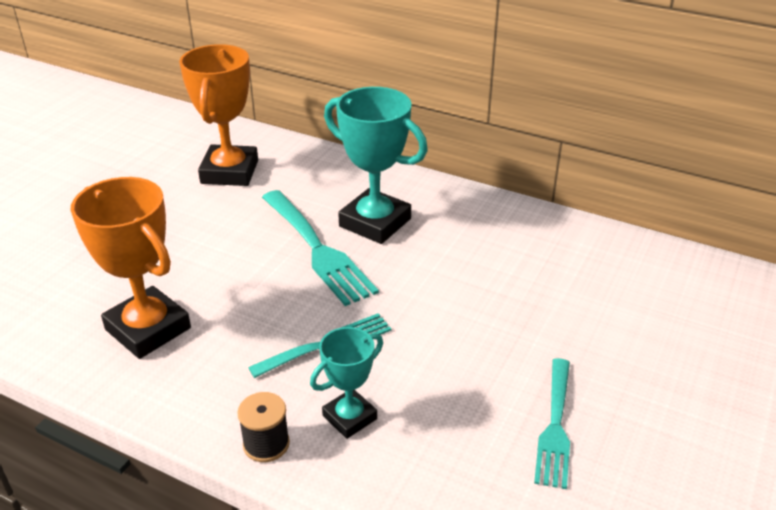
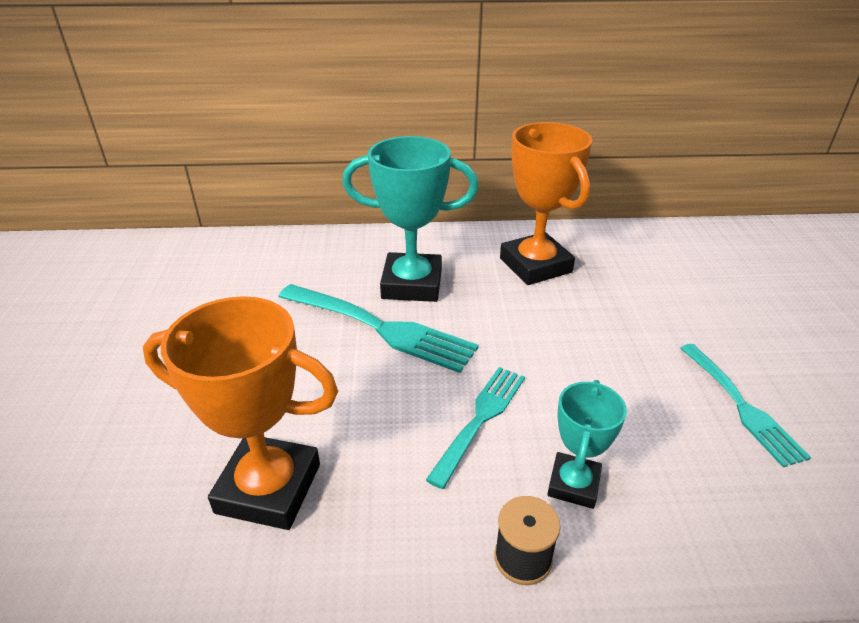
camera: 30 degrees left, 0 degrees up
orange trophy [179,44,258,186] -> orange trophy moved to [500,122,592,285]

